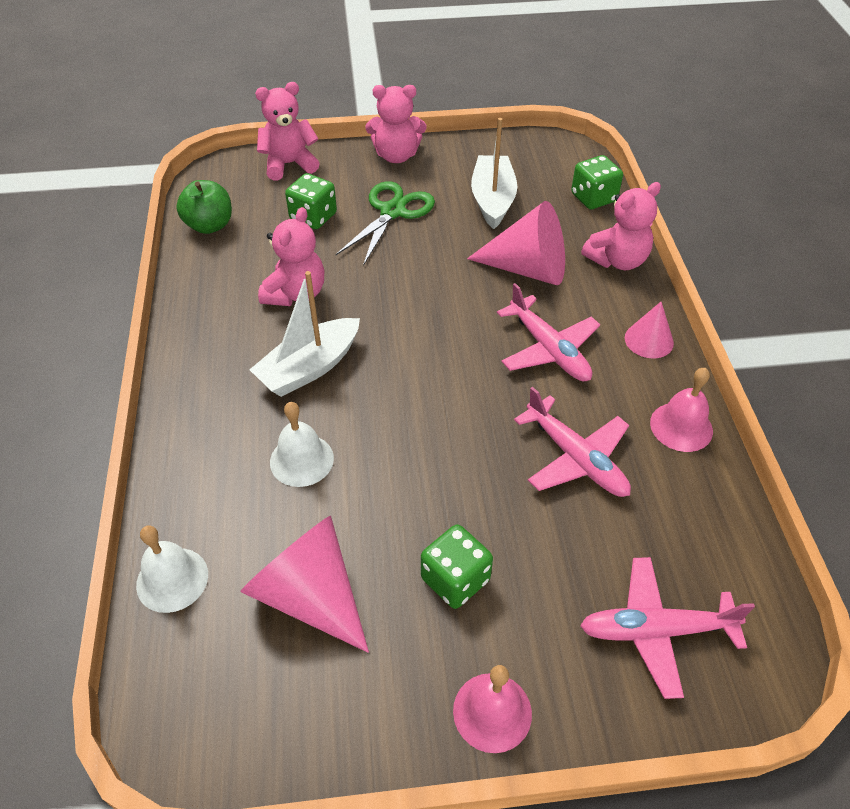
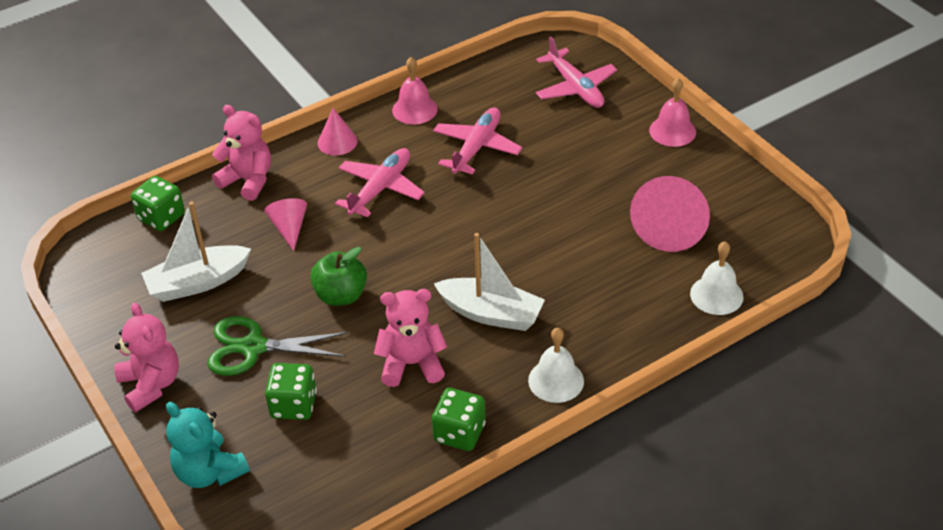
camera: 115 degrees left, 5 degrees down
green apple [176,180,232,234] -> green apple moved to [311,247,367,306]
pink teddy bear [255,82,320,181] -> turquoise teddy bear [166,402,250,488]
white bell [270,402,334,487] -> white bell moved to [528,328,584,403]
green dice [421,525,493,609] -> green dice moved to [432,388,486,451]
pink cone [467,201,565,285] -> pink cone [264,198,307,251], size x0.55

